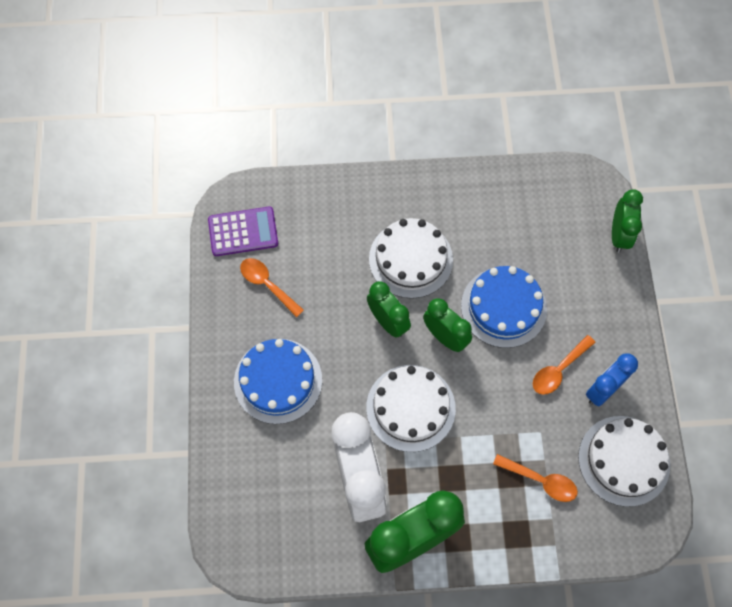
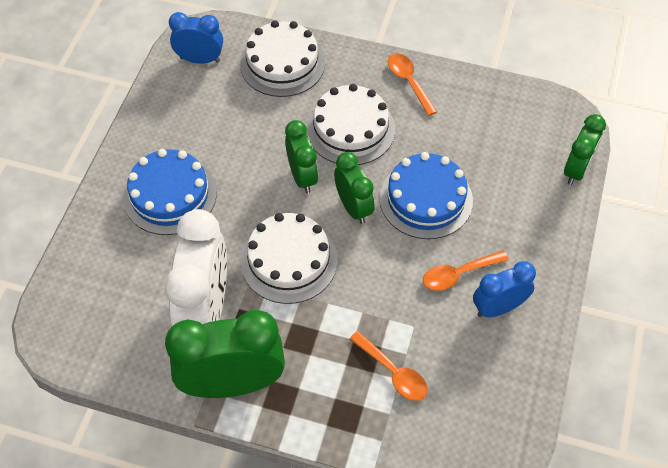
camera: 20 degrees right, 10 degrees down
purple calculator [208,207,278,256] -> blue clock [169,12,223,64]
orange spoon [240,258,304,317] -> orange spoon moved to [388,53,437,116]
white cake [578,416,670,507] -> white cake moved to [240,20,325,97]

